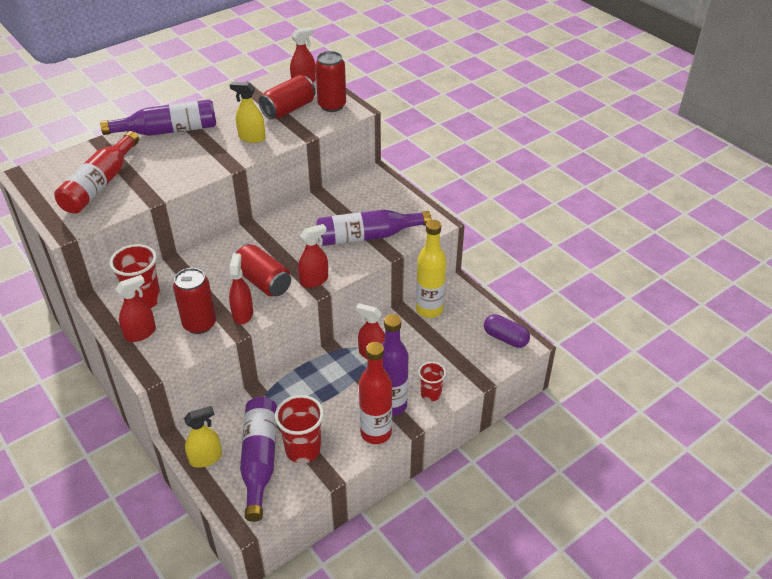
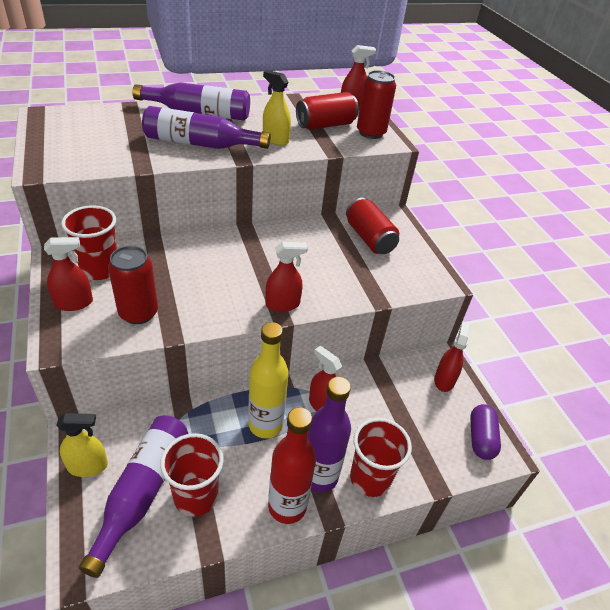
camera: 15 degrees right, 0 degrees up
red bottle [54,131,139,214] -> none
red spray bottle [229,253,253,325] -> red spray bottle moved to [434,321,470,392]
red can [234,243,291,296] -> red can moved to [346,198,399,254]
purple bottle [316,210,431,246] -> purple bottle moved to [142,106,271,149]
yellow bottle [416,220,446,318] -> yellow bottle moved to [248,322,289,438]
red cup [418,362,446,401] -> red cup [350,418,412,497], size x1.63
purple capsule [484,314,530,348] -> purple capsule turned 45 degrees clockwise [470,404,501,460]

